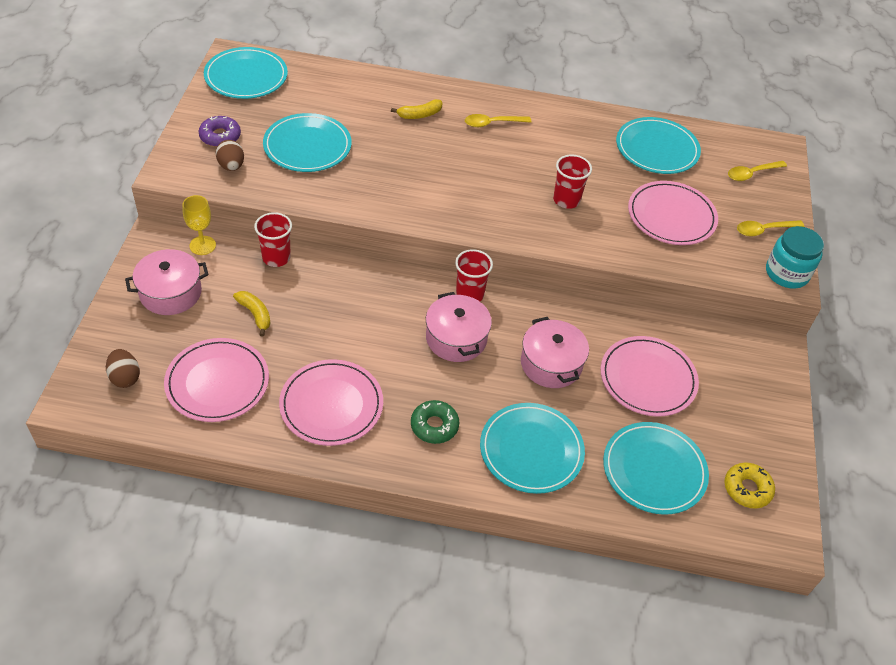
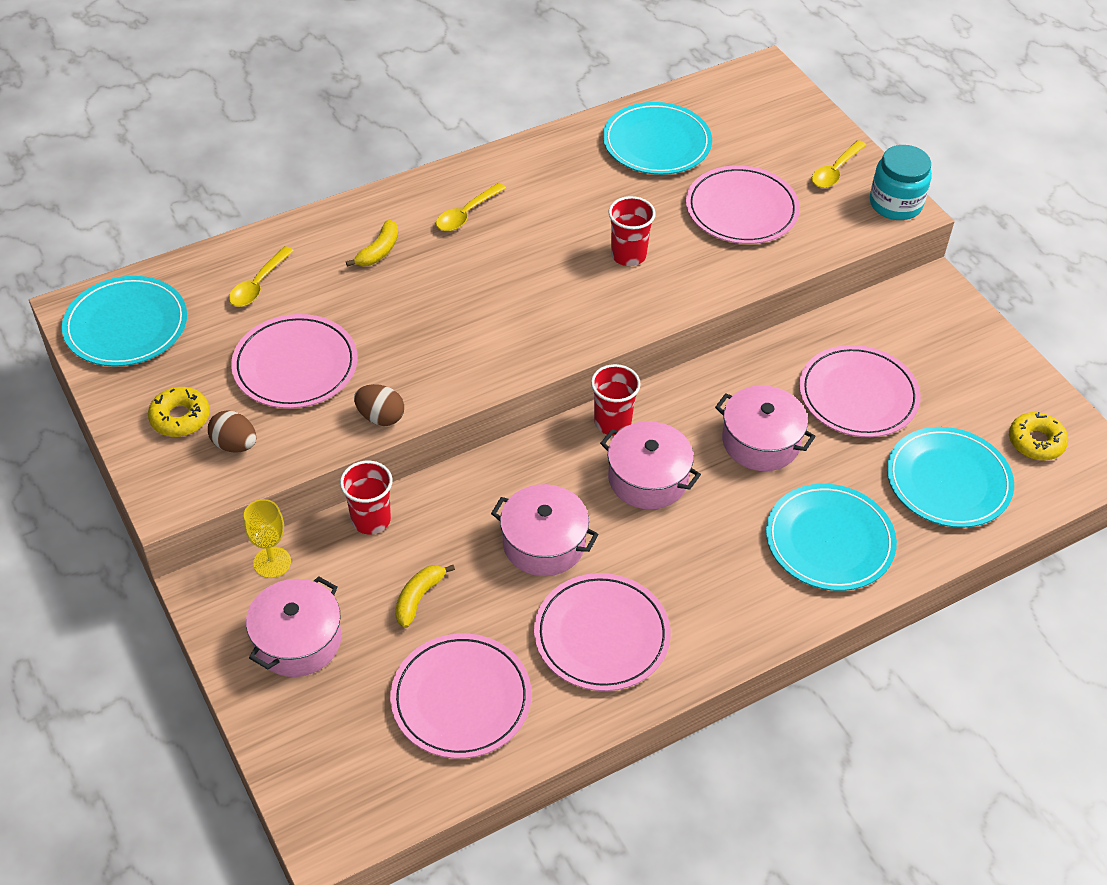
camera: 35 degrees left, 0 degrees up
brown egg [106,349,140,388] -> brown egg moved to [354,384,404,426]
purple donut [199,116,241,147] -> yellow donut [148,387,210,437]
yellow banana [233,291,271,337] -> yellow banana turned 75 degrees counterclockwise [395,565,455,628]
turquoise plate [263,113,352,172] -> pink plate [231,314,358,409]
green donut [411,400,459,444] -> none
yellow spoon [728,161,787,181] -> yellow spoon moved to [229,246,294,307]
none -> pink pot [491,484,599,576]

